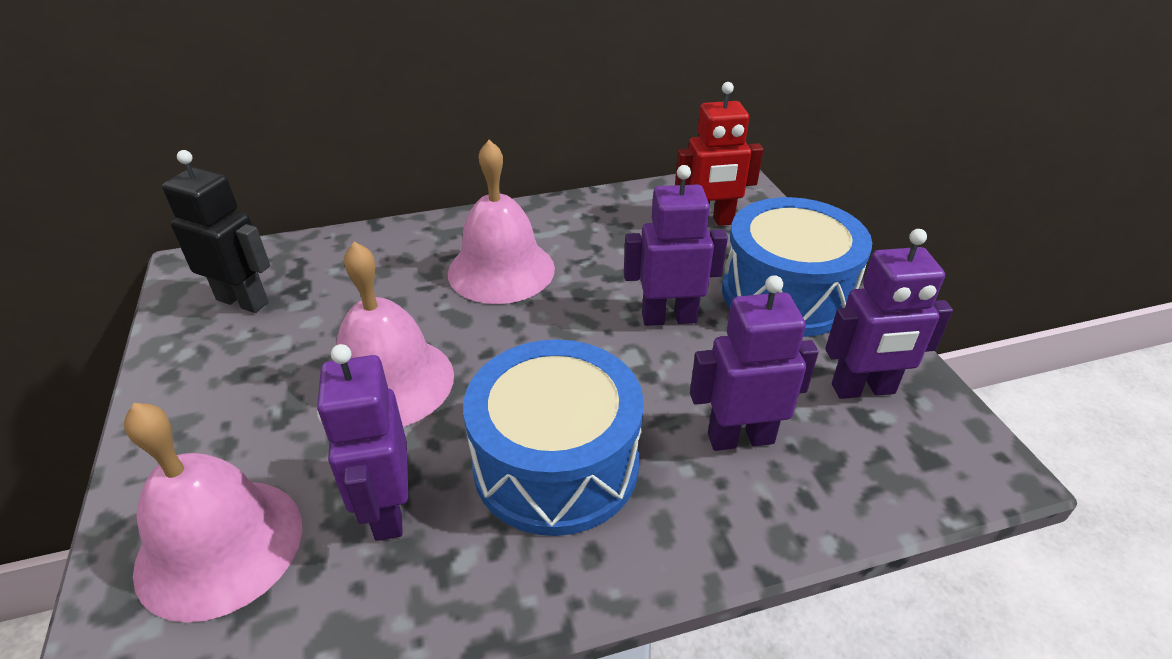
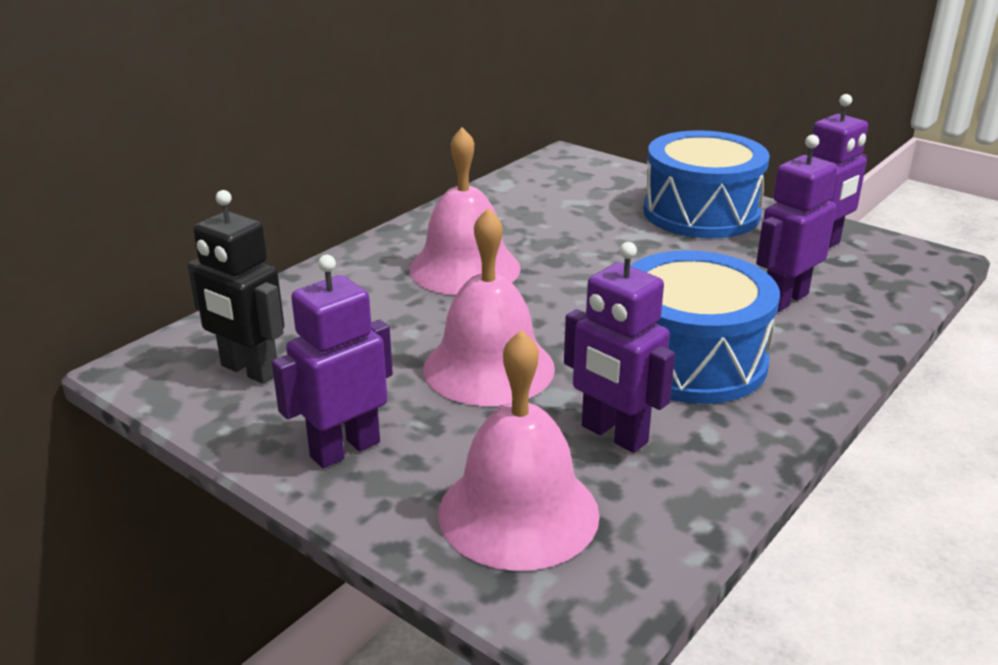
camera: 35 degrees left, 10 degrees down
black robot [162,150,270,313] -> black robot turned 135 degrees counterclockwise [187,190,284,384]
purple robot [624,165,728,326] -> purple robot moved to [272,255,393,468]
red robot [675,82,763,226] -> none

